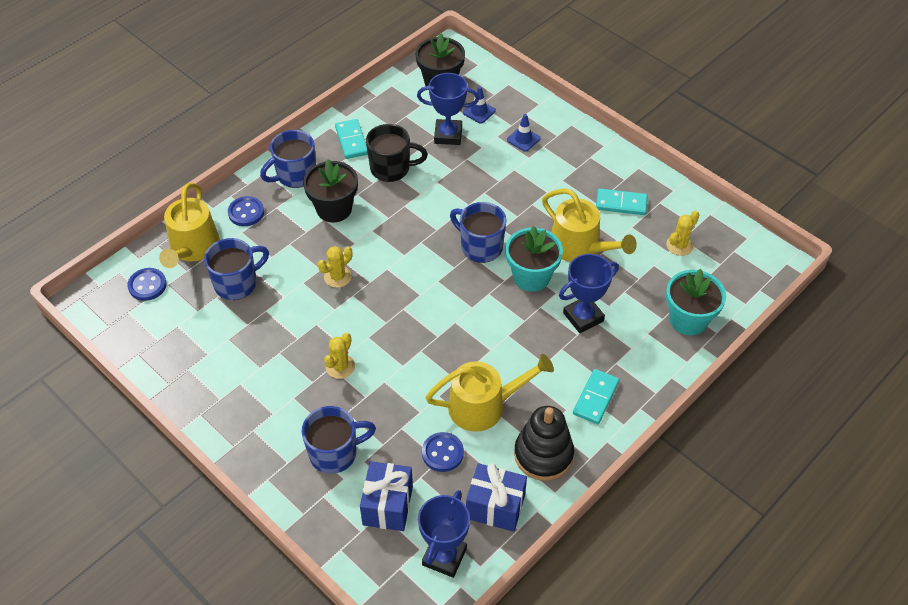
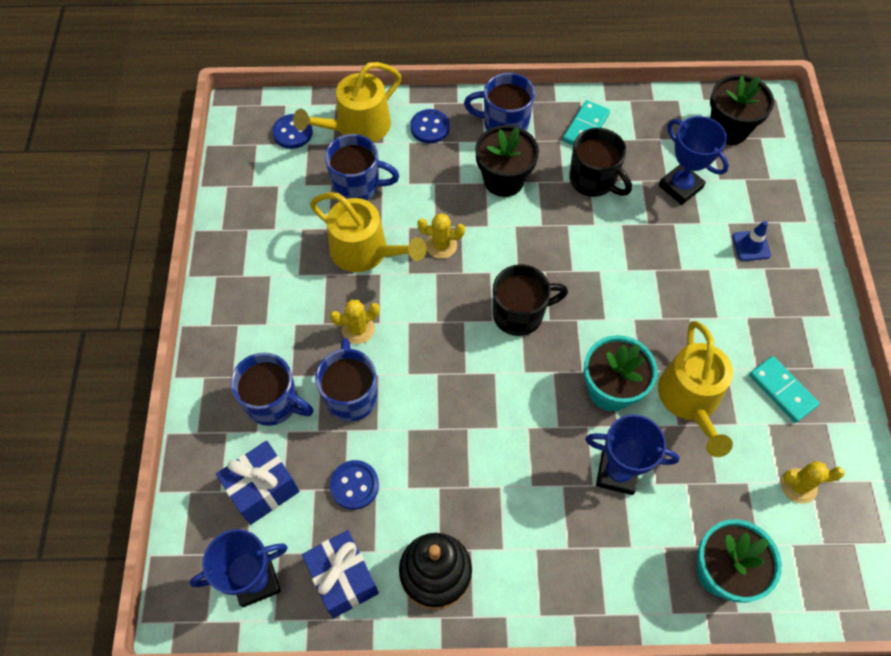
camera: 45 degrees right, 10 degrees up
yellow watering can [425,354,554,432] -> yellow watering can moved to [310,192,427,272]
blue mug [450,202,506,263] -> blue mug moved to [315,338,378,422]
blue traffic cone [463,86,496,124] -> none
turquoise domino [573,369,620,424] -> none
none -> black mug [493,264,568,336]

